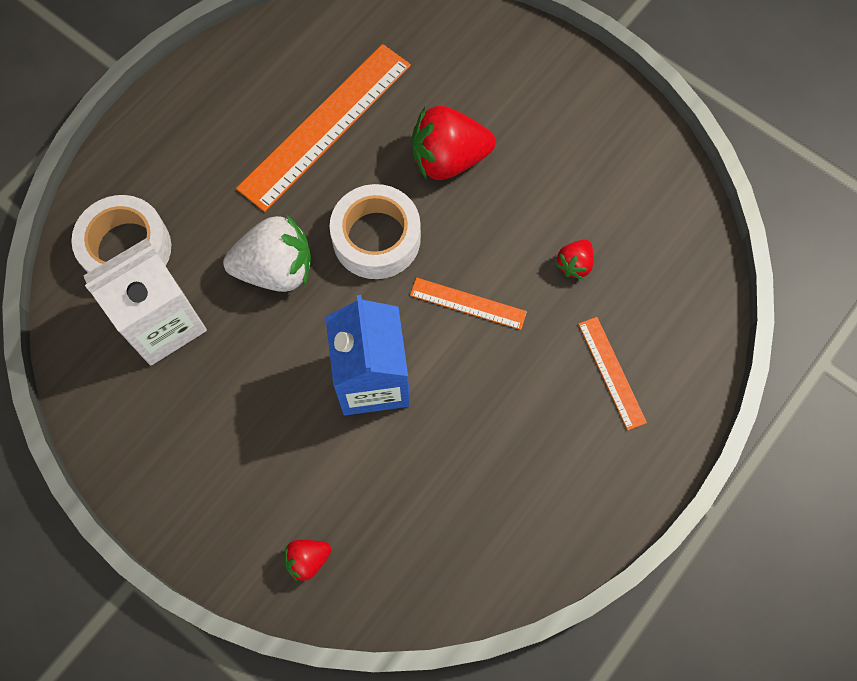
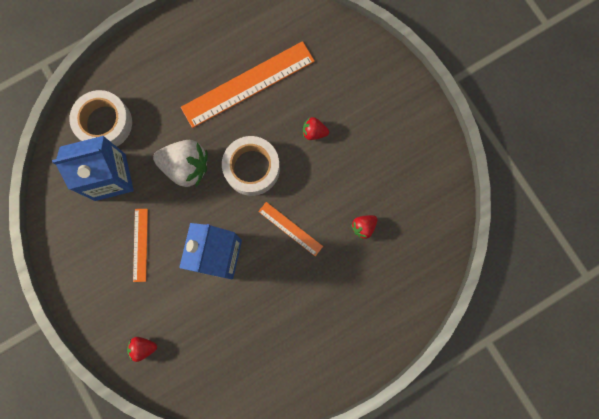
camera: 20 degrees right, 10 degrees up
white carton [83,238,207,366] -> blue carton [52,136,134,201]
red strawberry [412,106,495,180] -> red strawberry [303,117,329,140], size x0.50
orange ruler [578,317,647,430] -> orange ruler moved to [133,209,148,282]

